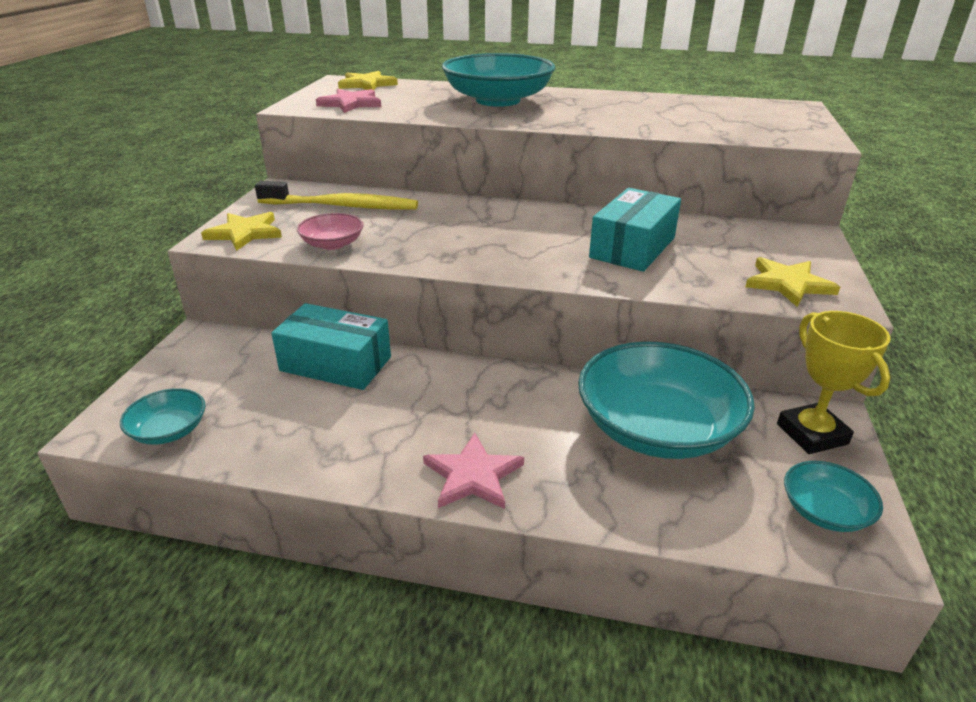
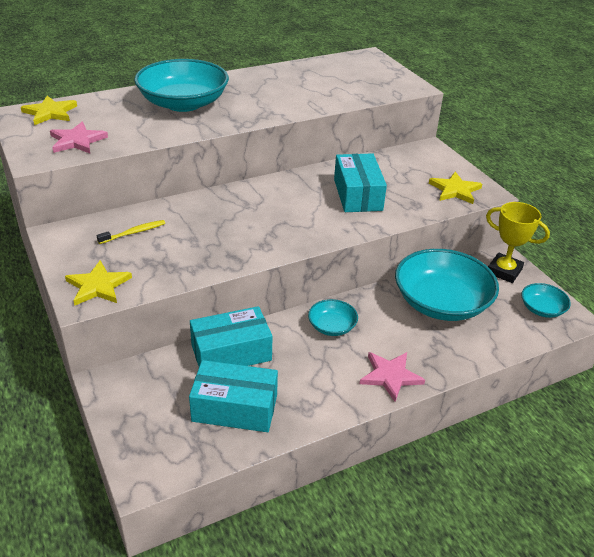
camera: 40 degrees left, 5 degrees up
turquoise bowl [120,388,205,445] -> turquoise bowl moved to [308,299,358,336]
yellow toothbrush [255,181,418,210] -> yellow toothbrush [96,220,165,244], size x0.51
pink bowl [297,213,364,250] -> none
none -> turquoise box [189,360,278,432]

